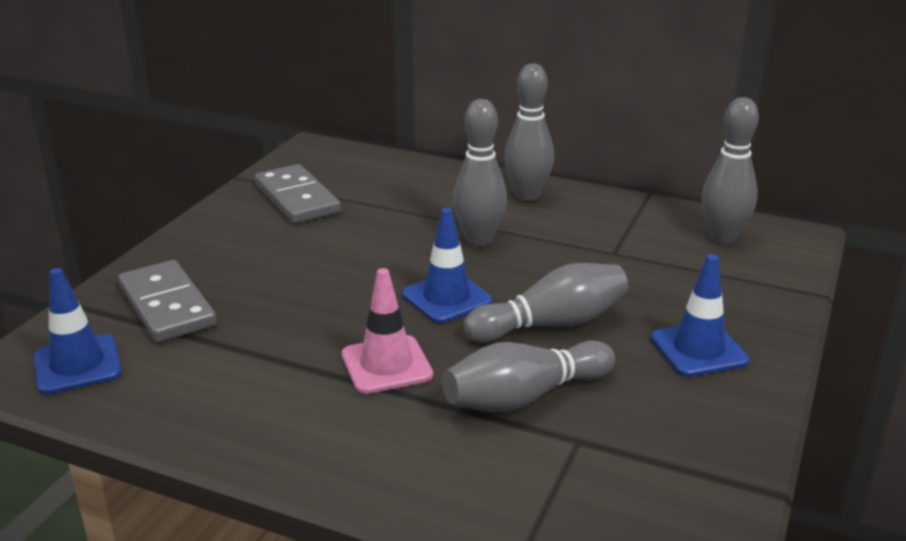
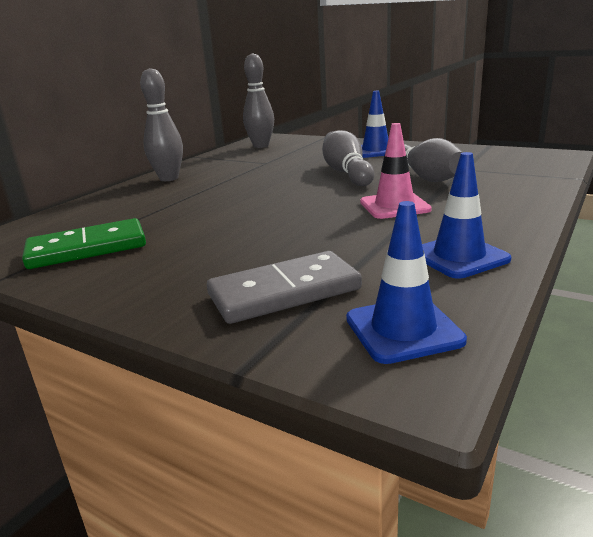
camera: 80 degrees left, 5 degrees down
grey domino [255,164,341,224] -> green domino [22,218,146,269]
blue traffic cone [402,208,493,323] -> blue traffic cone moved to [422,152,512,279]
grey bowling pin [453,99,507,246] -> none

